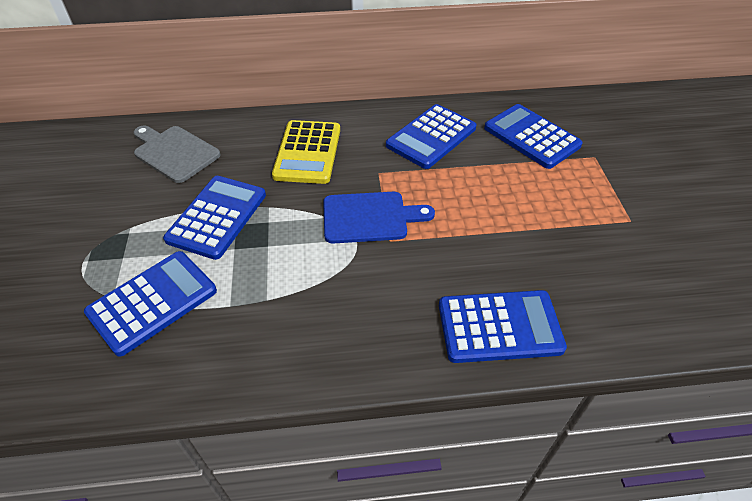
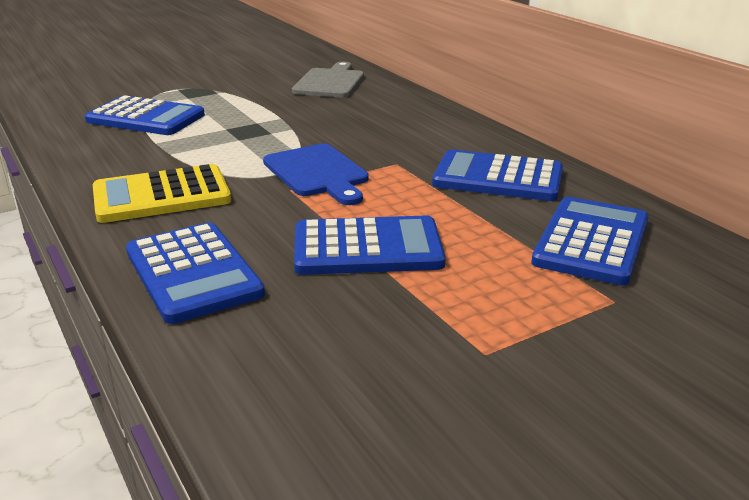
camera: 65 degrees right, 20 degrees down
blue calculator [163,176,266,260] -> blue calculator moved to [294,215,446,275]
yellow calculator [272,120,340,184] -> yellow calculator moved to [93,164,231,223]

